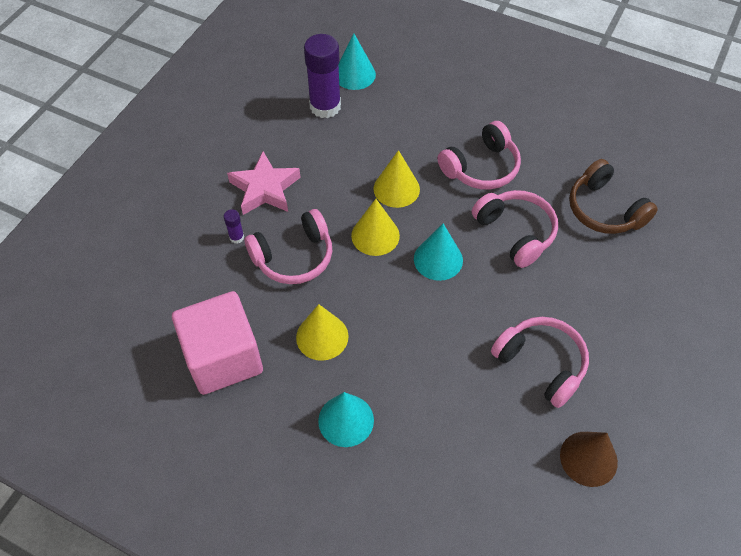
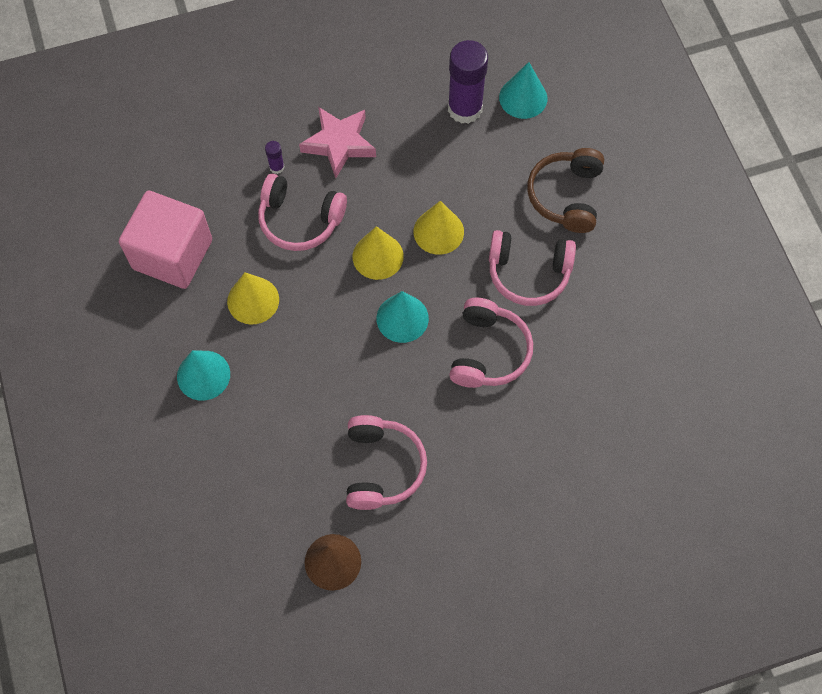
camera: 45 degrees right, 10 degrees up
brown headphones [569,159,658,234] -> brown headphones moved to [527,148,604,233]

